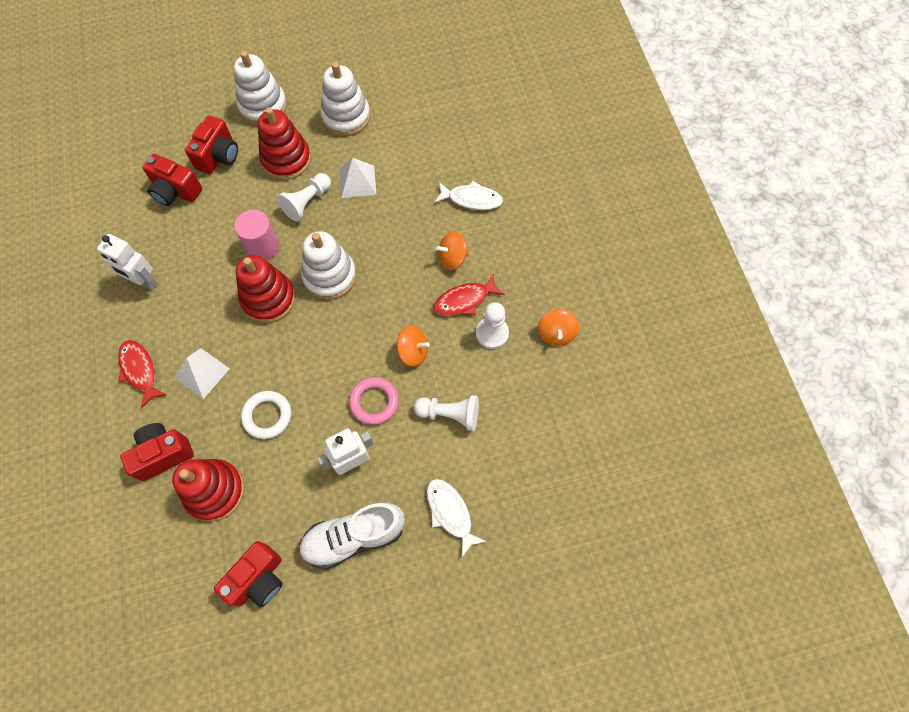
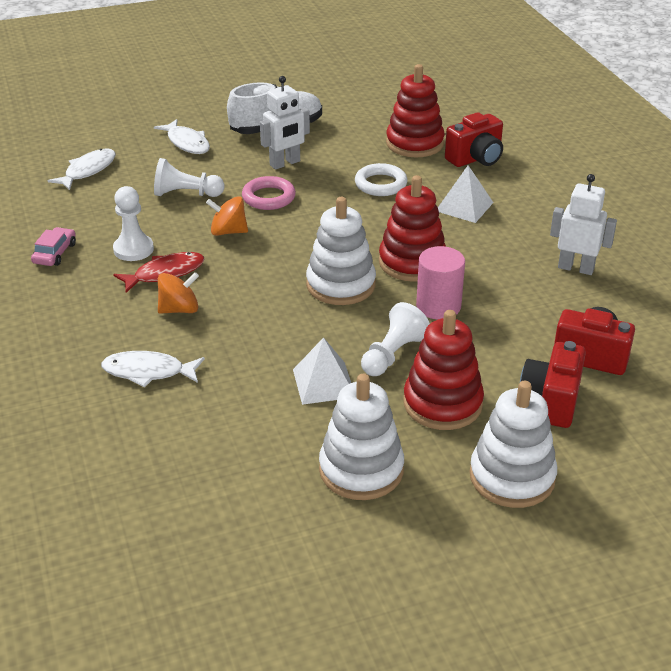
camera: 175 degrees right, 30 degrees down
red fish [118,340,167,409] -> none
red camera [214,541,283,608] -> none
orange spinning top [538,309,579,346] -> pink car [31,227,76,266]
none -> white fish [48,148,116,190]

